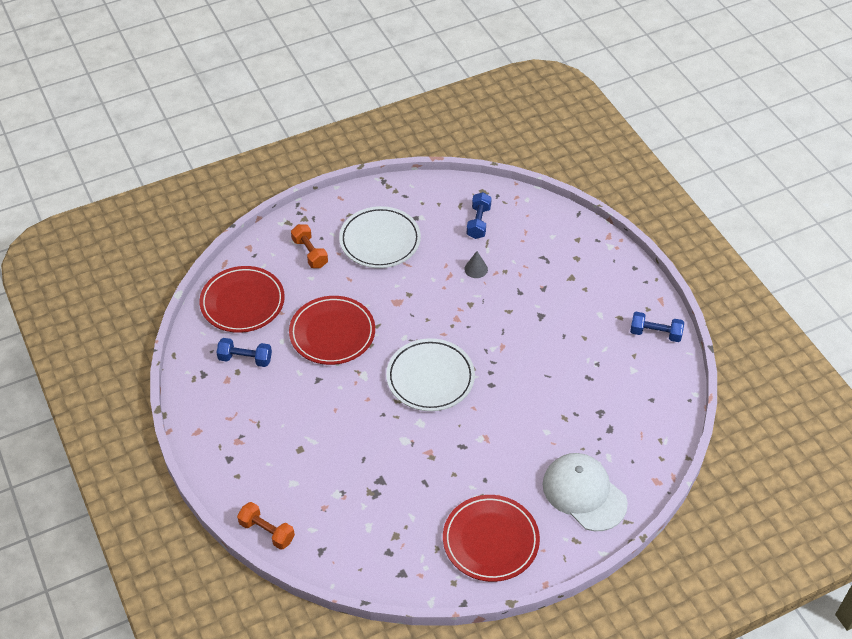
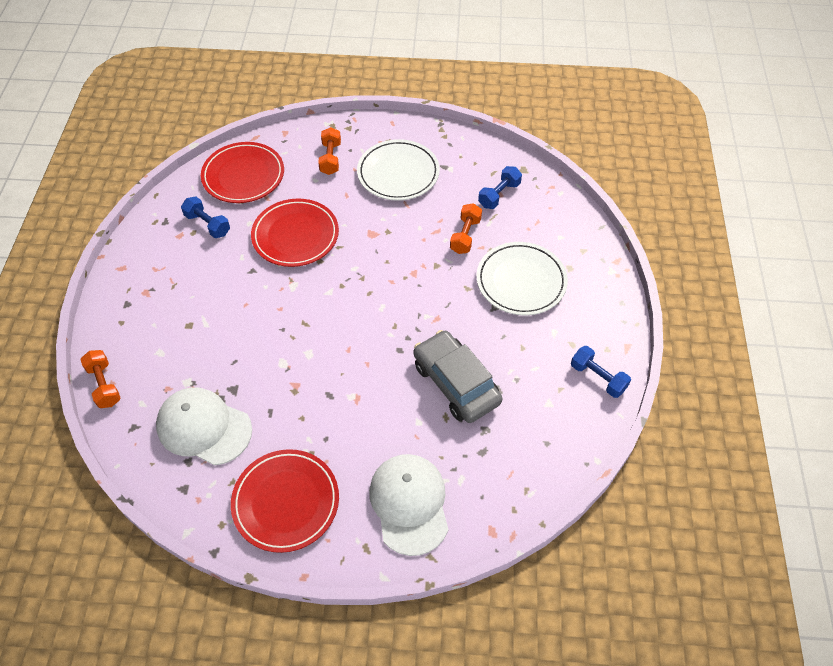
camera: 30 degrees right, 5 degrees up
white plate [386,338,475,411] -> white plate moved to [476,242,568,315]
grey cone [464,251,488,278] -> orange dumbbell [450,203,482,254]
none -> white cap [156,387,252,466]
none -> grey car [414,330,502,423]

